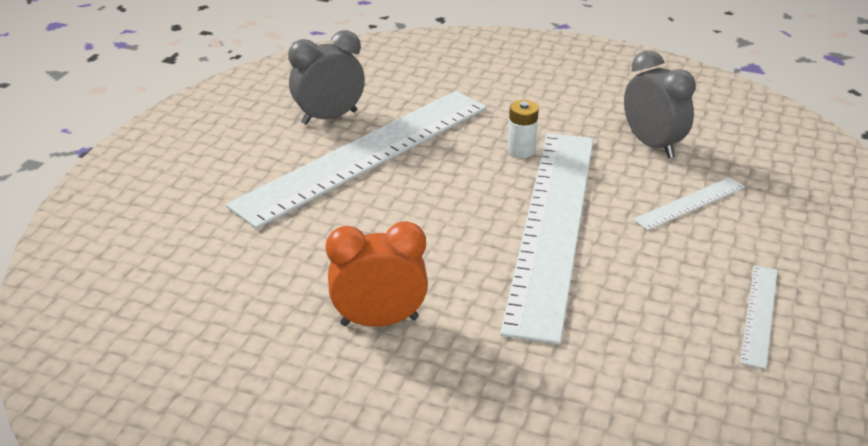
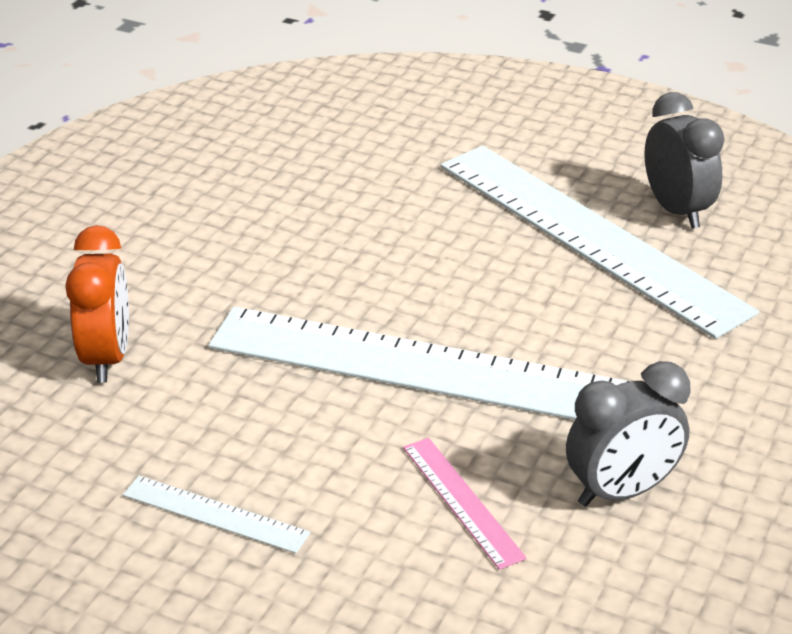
camera: 95 degrees right, 0 degrees up
orange clock [326,221,428,327] -> orange clock moved to [65,225,129,383]
white battery [508,100,539,158] -> none
white ruler [633,177,745,230] -> pink ruler [403,438,527,570]

